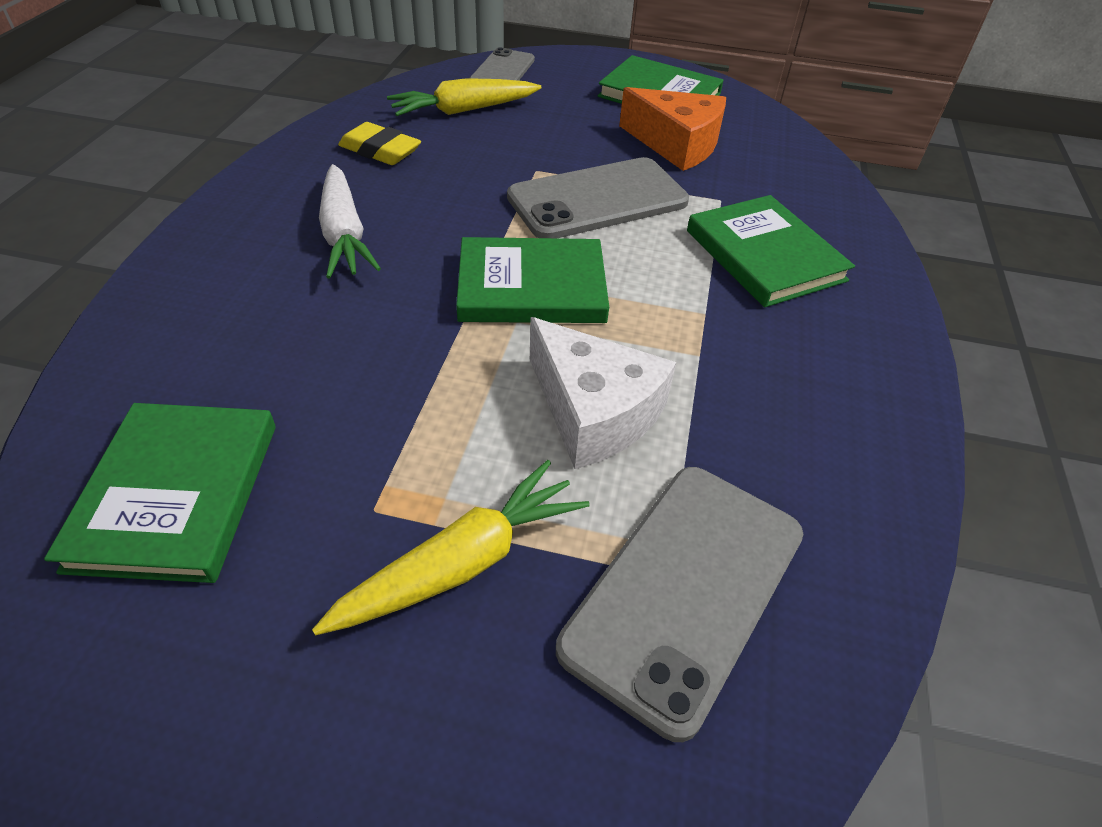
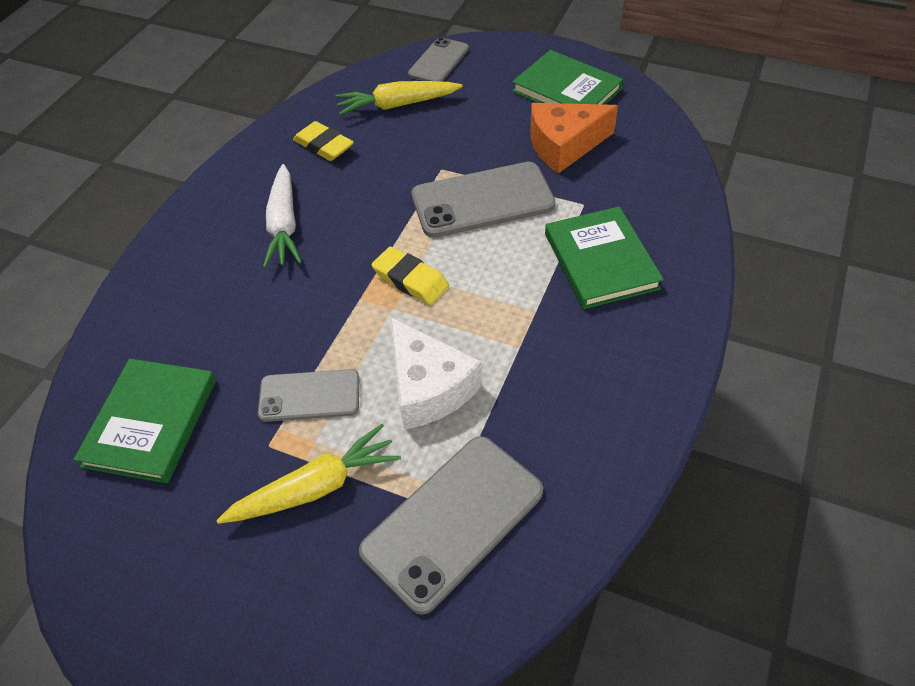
camera: 15 degrees right, 5 degrees up
green book [456,237,609,323] -> yellow eraser [372,247,449,305]
orange cheese [619,87,726,171] -> orange cheese turned 120 degrees clockwise [530,103,618,174]
none -> grey phone [258,369,359,422]

